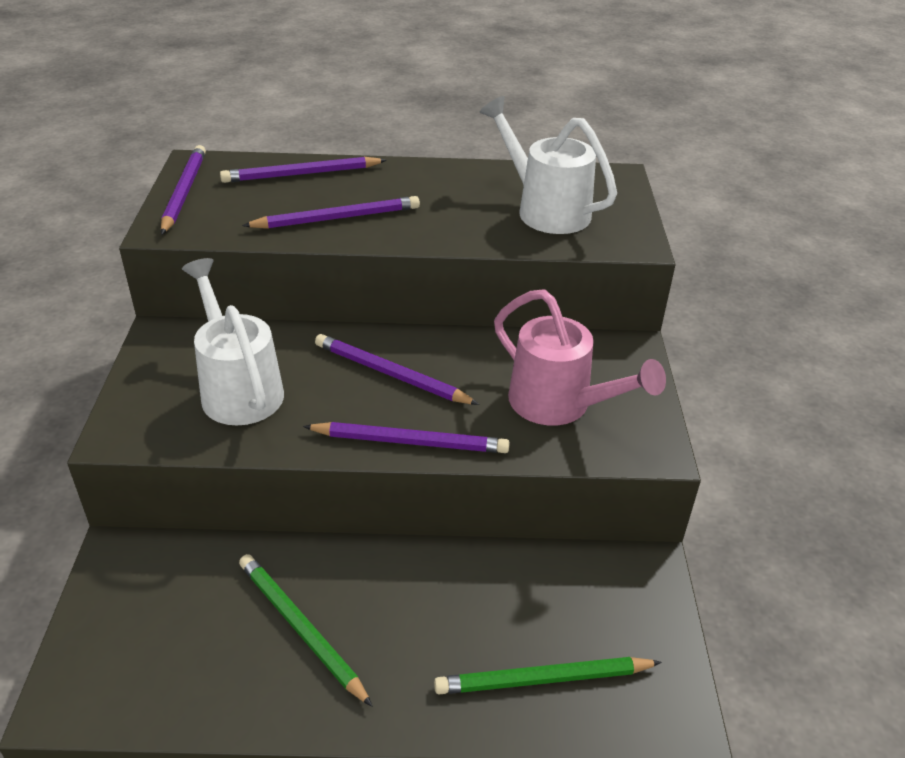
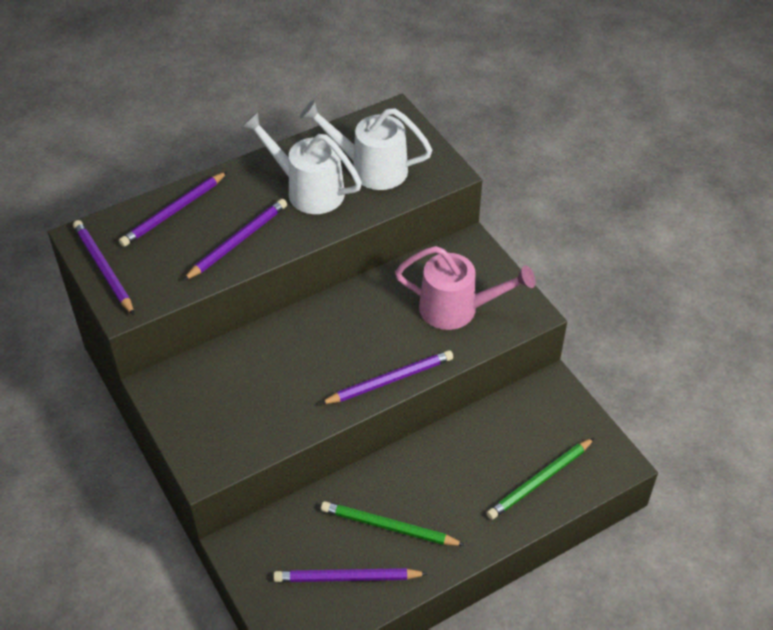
camera: 30 degrees left, 10 degrees up
white watering can [182,258,284,425] -> white watering can moved to [241,112,362,214]
purple pencil [315,334,479,405] -> purple pencil moved to [273,568,428,582]

